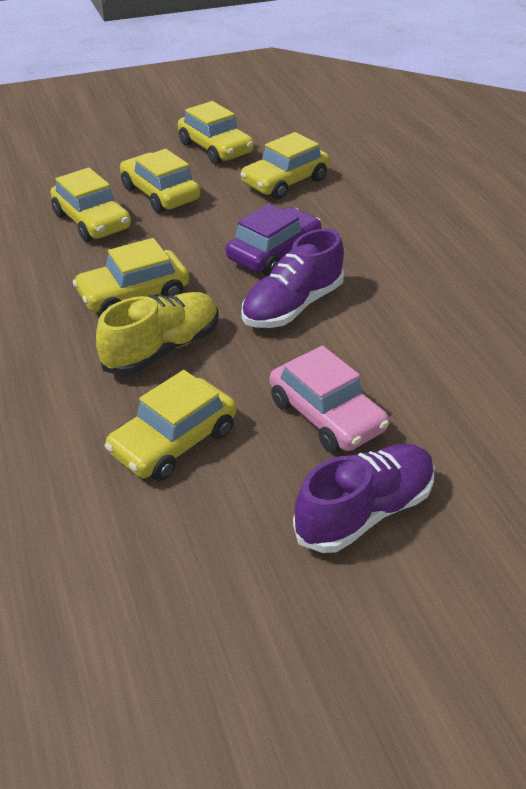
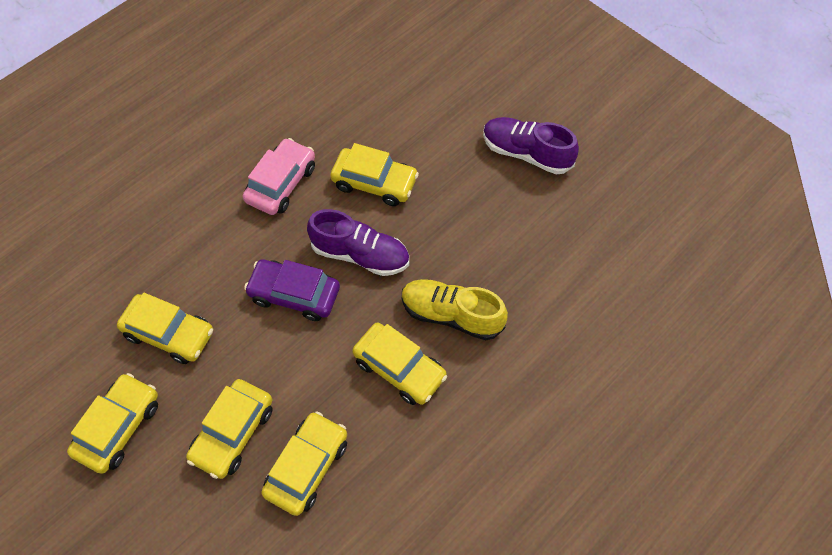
camera: 115 degrees left, 20 degrees up
yellow car [105,370,236,481] -> yellow car moved to [330,143,419,206]
pink car [270,345,389,453] -> pink car moved to [243,138,315,215]

